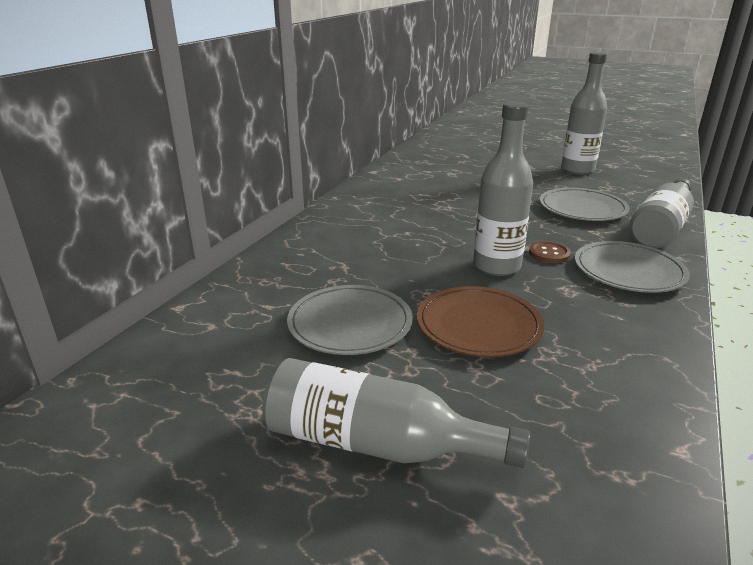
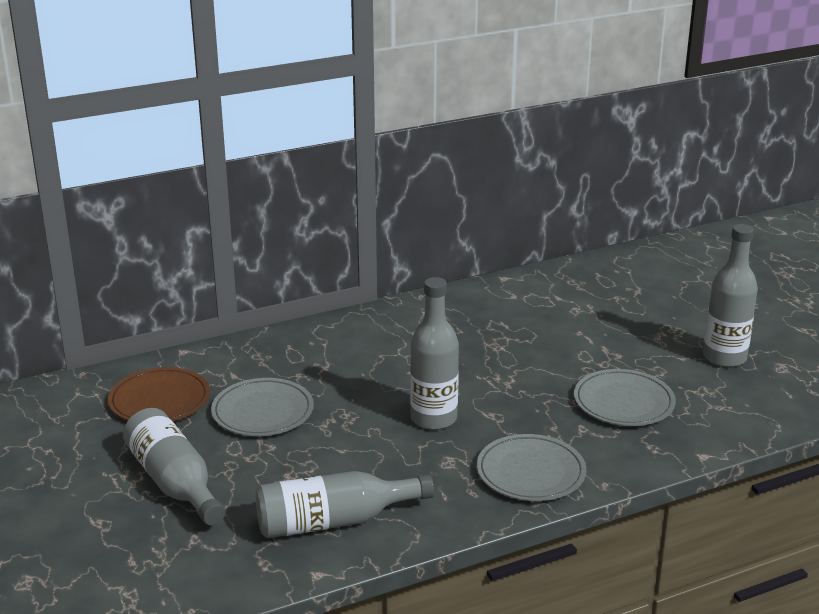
camera: 40 degrees right, 0 degrees up
brown plate [417,286,544,357] -> brown plate moved to [108,367,210,421]
brown button [529,241,571,263] -> none
grey bottle [629,178,694,248] -> grey bottle moved to [255,471,434,538]

